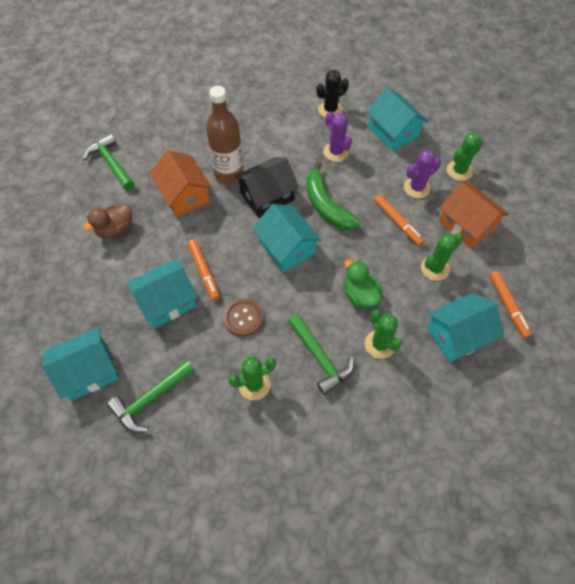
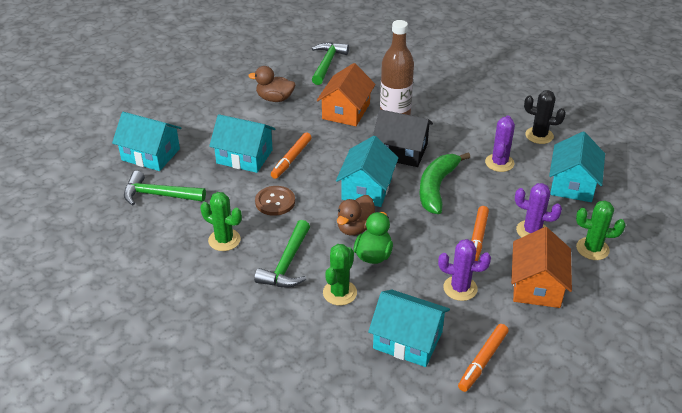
camera: 50 degrees right, 20 degrees down
green cactus [421,233,463,281] -> purple cactus [438,239,491,301]
none -> brown duck [337,195,375,236]

